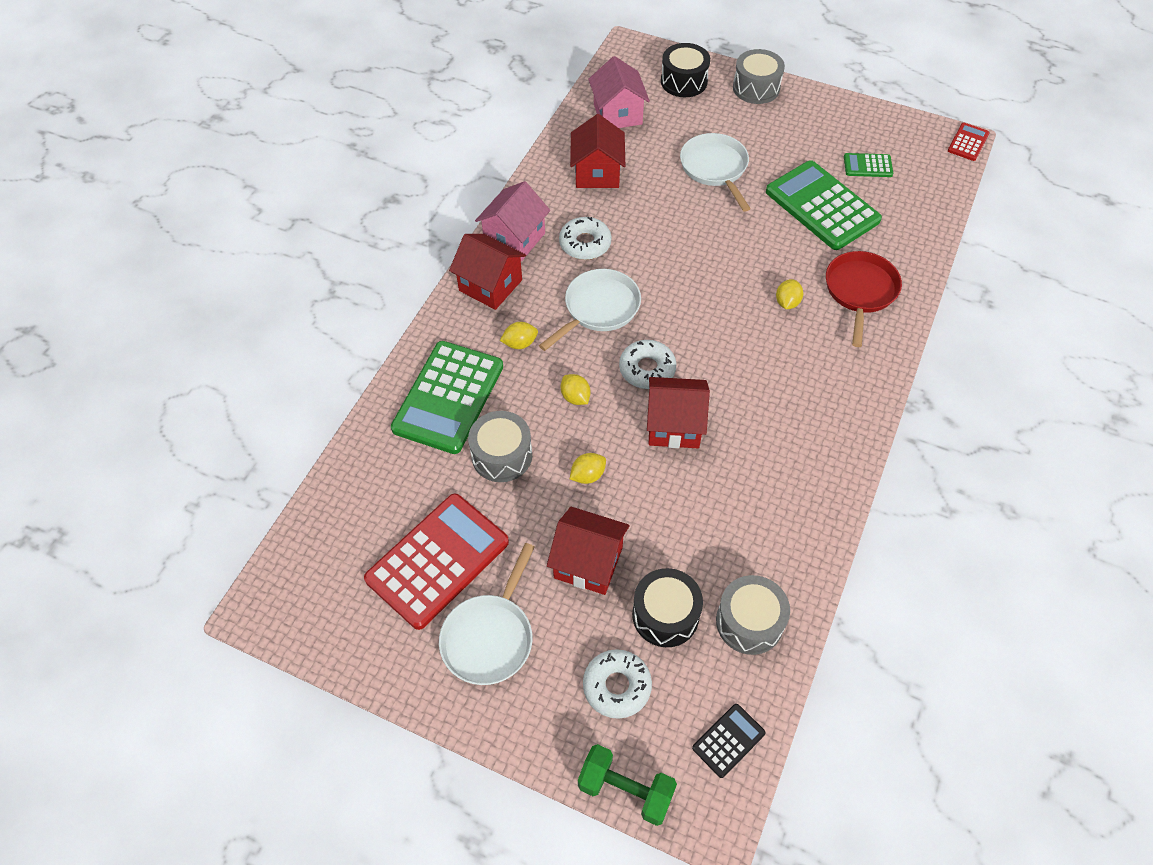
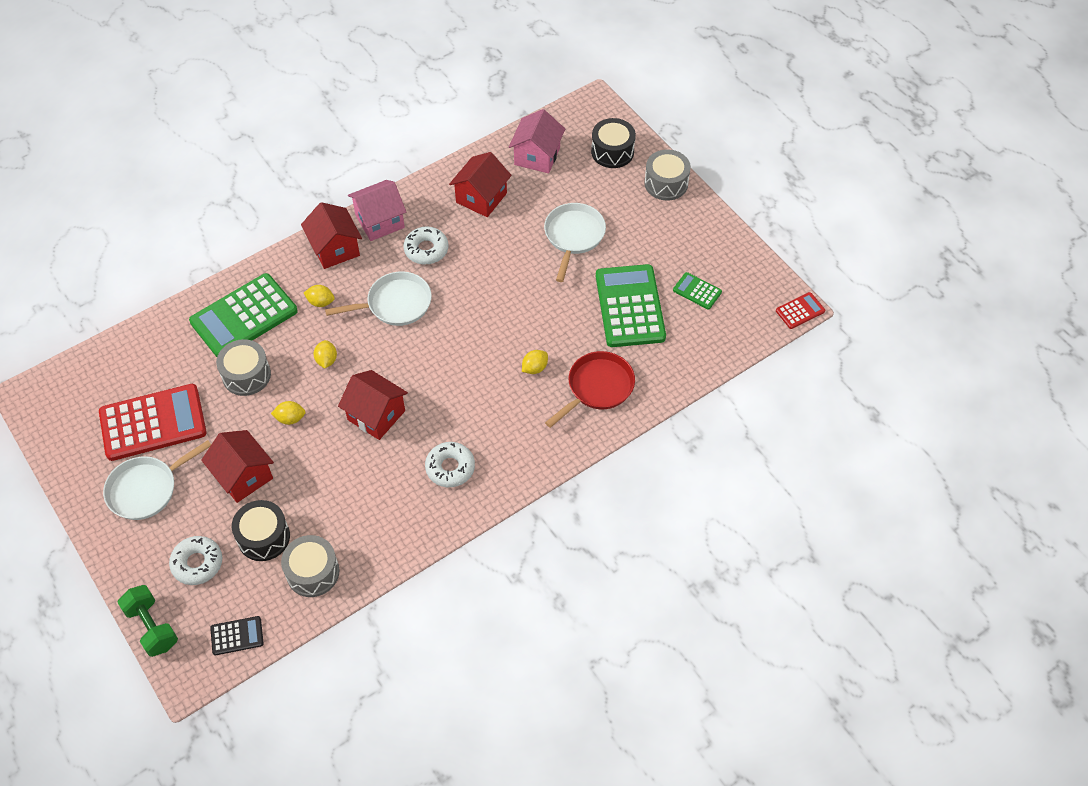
camera: 30 degrees right, 0 degrees up
white donut [619,340,677,389] -> white donut moved to [425,442,475,487]

